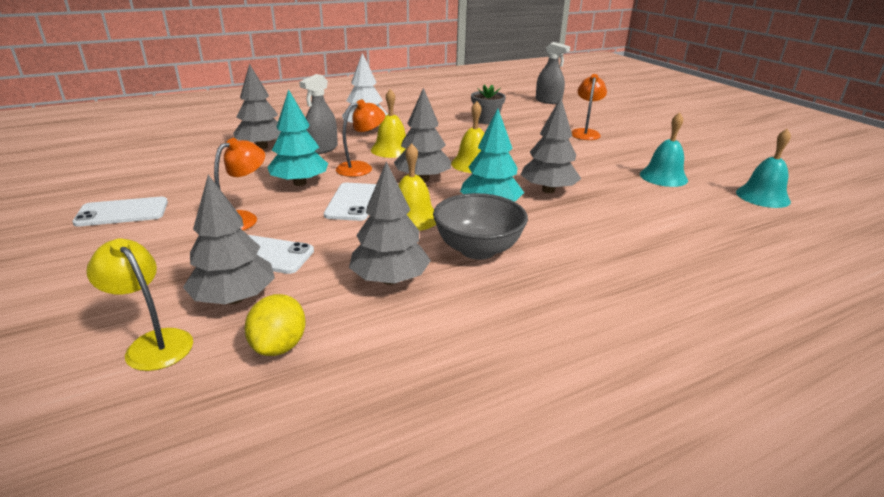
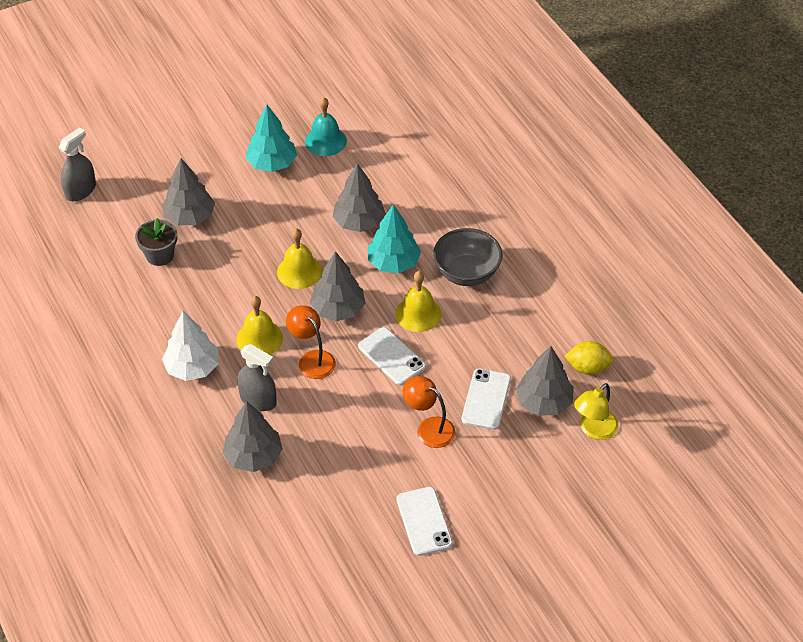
camera: 90 degrees left, 20 degrees up
turquoise tree [267,89,328,186] -> turquoise tree moved to [246,105,297,172]
white phone [324,183,376,221] -> white phone turned 45 degrees clockwise [358,327,426,385]
grey tree [349,161,431,285] -> grey tree moved to [162,158,215,225]
orange lamp [571,74,607,140] -> none
turquoise bell [736,129,791,208] -> none

